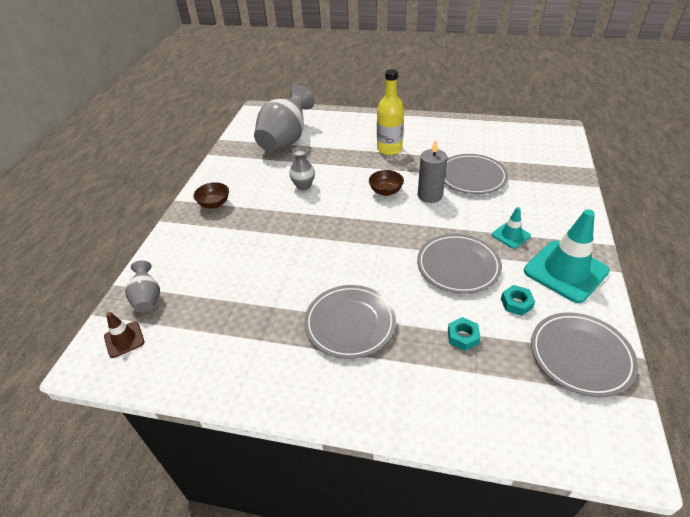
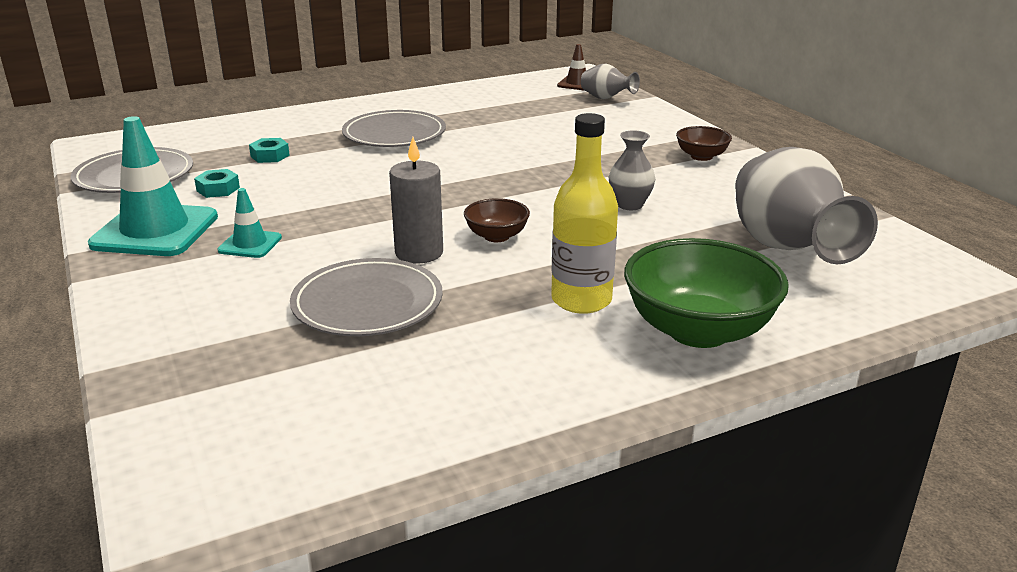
camera: 140 degrees right, 15 degrees down
grey plate [417,234,502,294] -> none
none -> green bowl [624,238,789,348]

